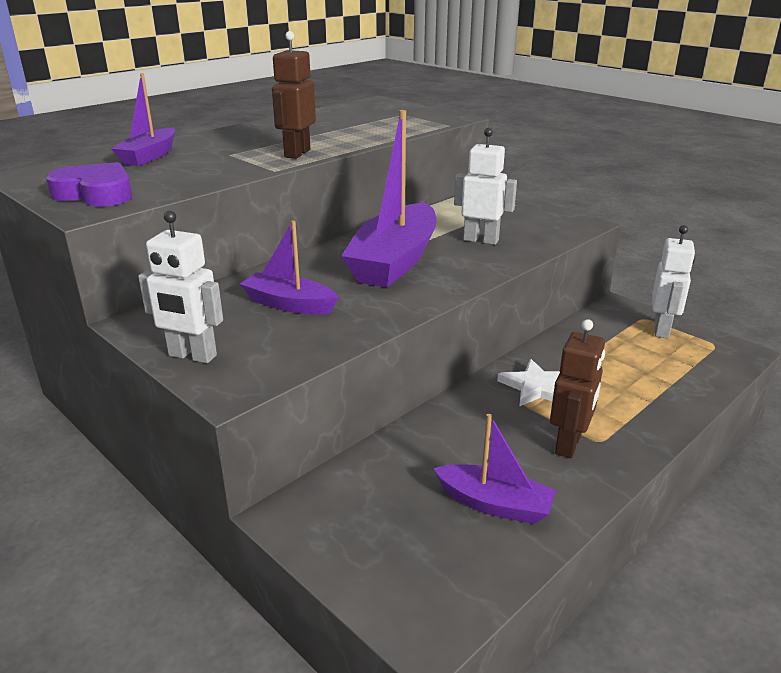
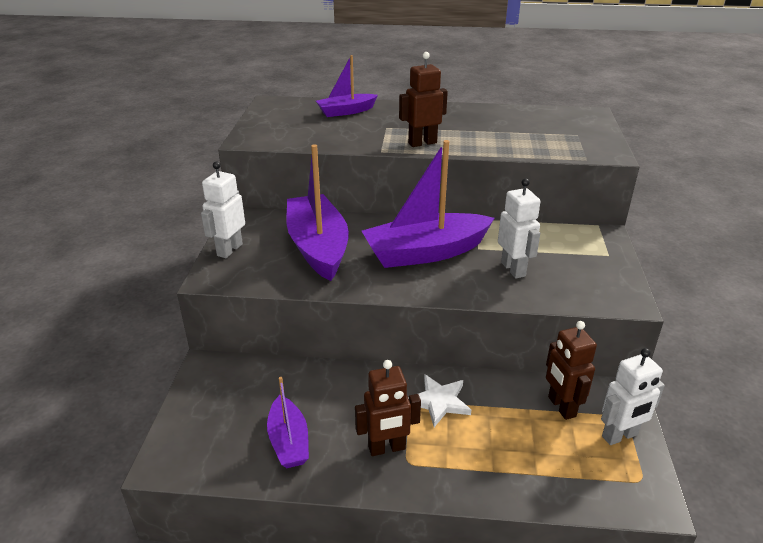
camera: 50 degrees right, 5 degrees up
purple heart [46,162,133,206] -> none
white robot [138,211,223,363] -> white robot turned 45 degrees clockwise [201,161,245,258]
purple boat [240,220,338,314] -> purple boat [286,144,349,281], size x1.80
none -> brown robot [546,321,597,420]

